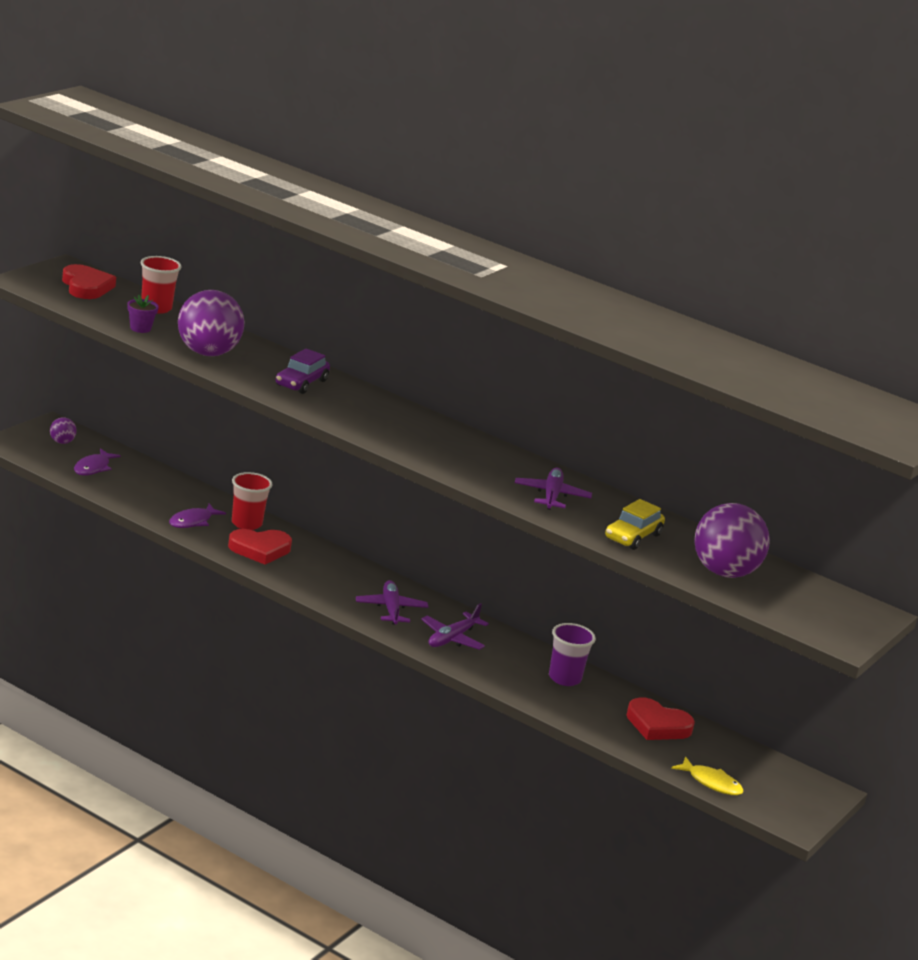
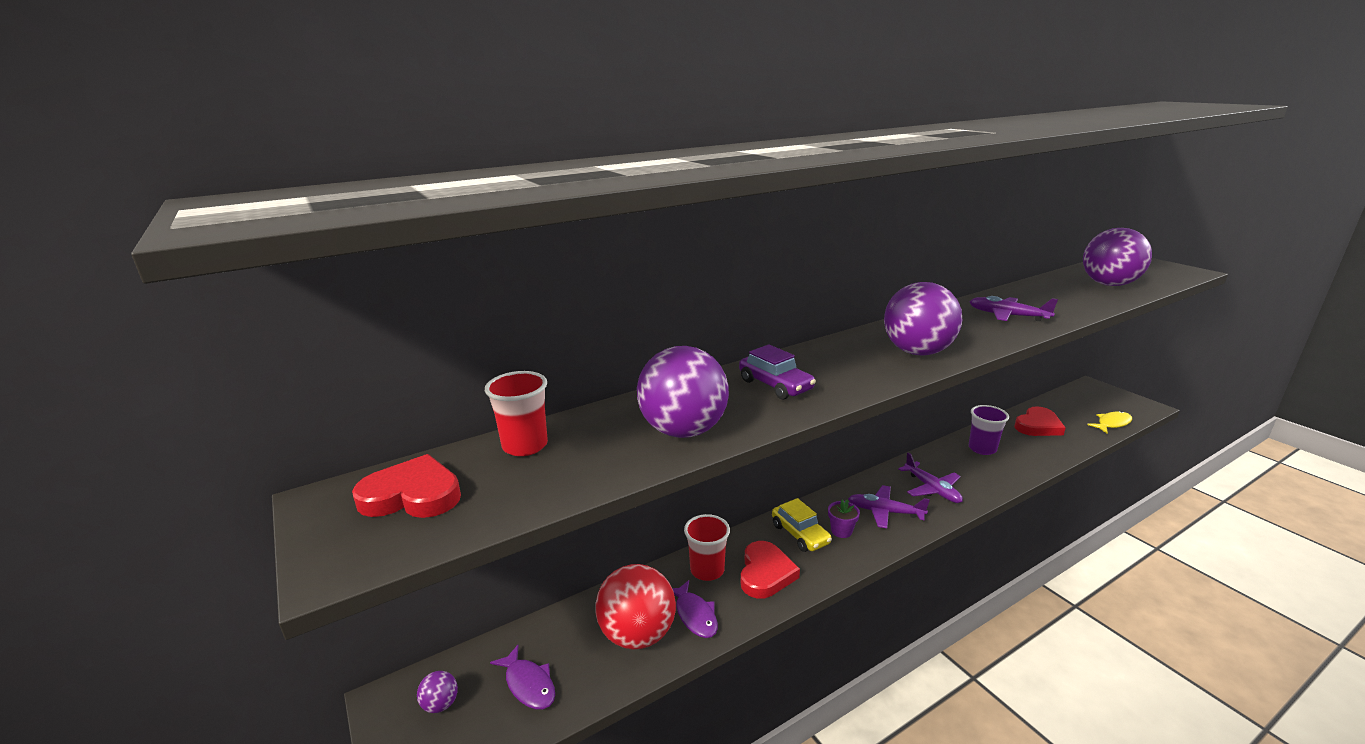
camera: 60 degrees left, 0 degrees up
purple flower pot [127,294,159,333] -> purple flower pot moved to [828,499,860,538]
yellow car [605,499,665,550] -> yellow car moved to [772,498,832,552]
none -> red ball [595,564,676,649]
none -> purple ball [884,282,962,356]

